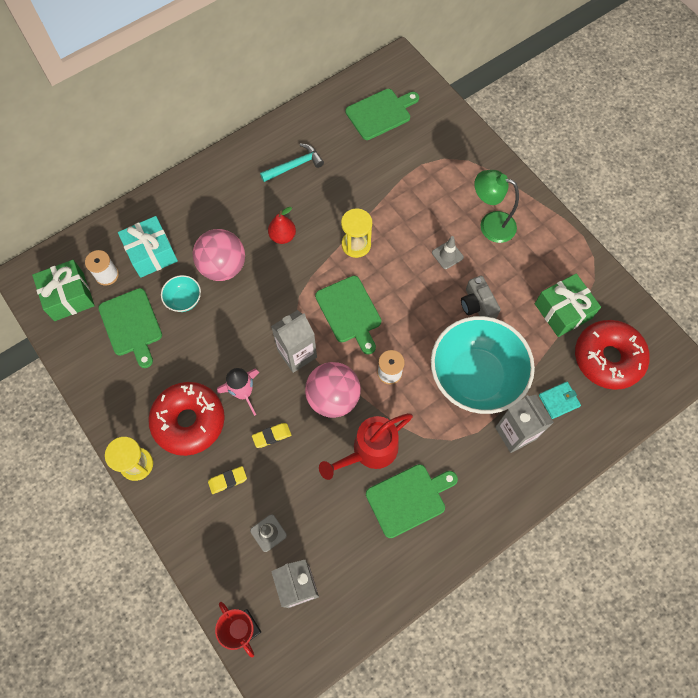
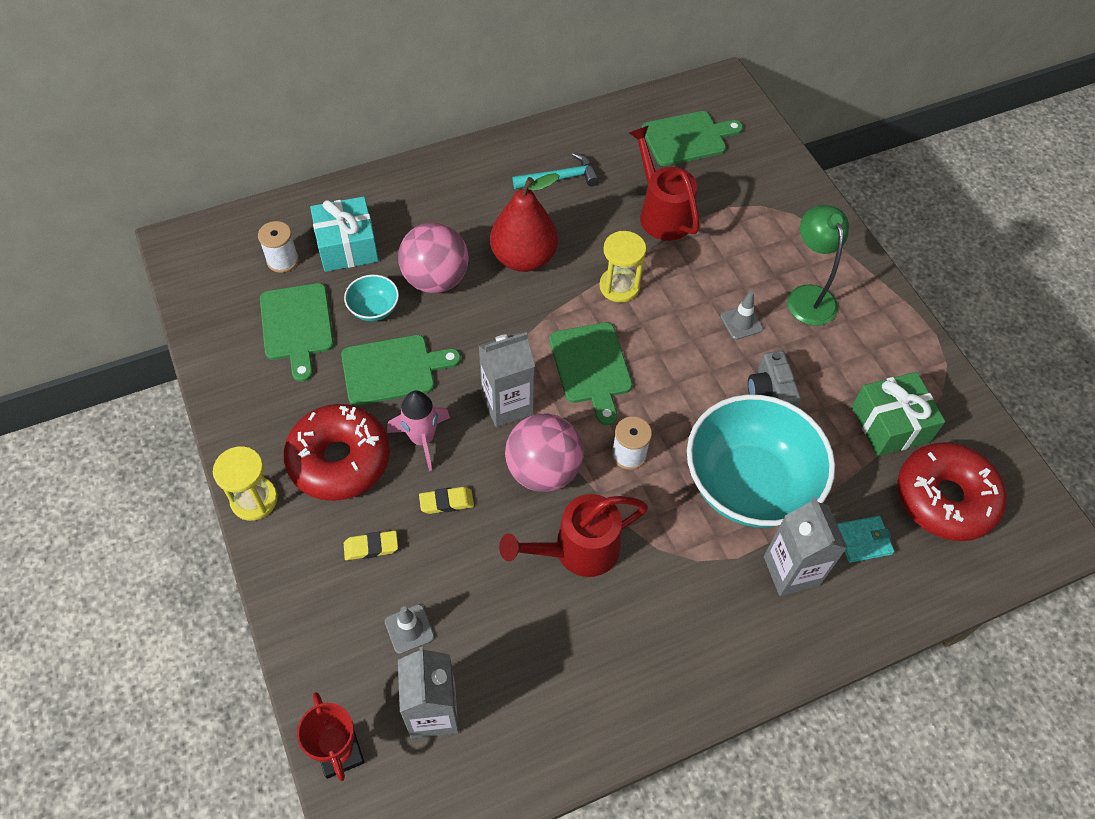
camera: 10 degrees right, 10 degrees down
green gift [32,260,95,321] -> none
red pear [268,207,296,244] -> red pear [490,173,560,272], size x1.78
green cutting board [366,464,458,538] -> green cutting board moved to [341,335,461,406]
green lamp [474,170,519,243] -> green lamp turned 45 degrees clockwise [787,205,849,326]
none -> red watering can [629,125,700,241]

